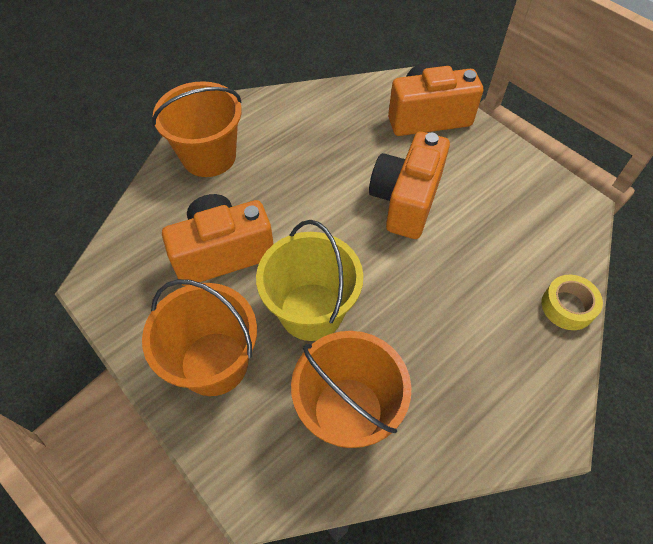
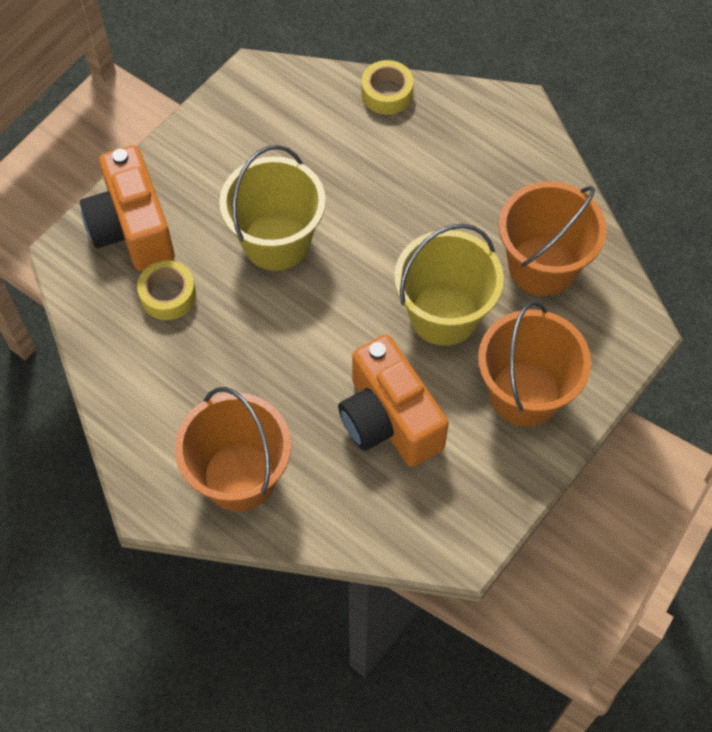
camera: 100 degrees left, 5 degrees up
orange camera [369,132,450,239] -> yellow bucket [219,145,326,271]
none -> yellow tape [137,260,196,320]

